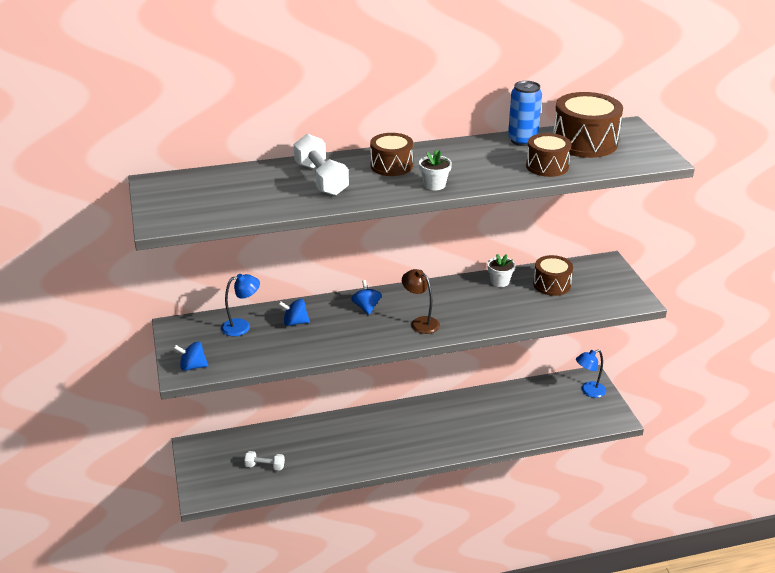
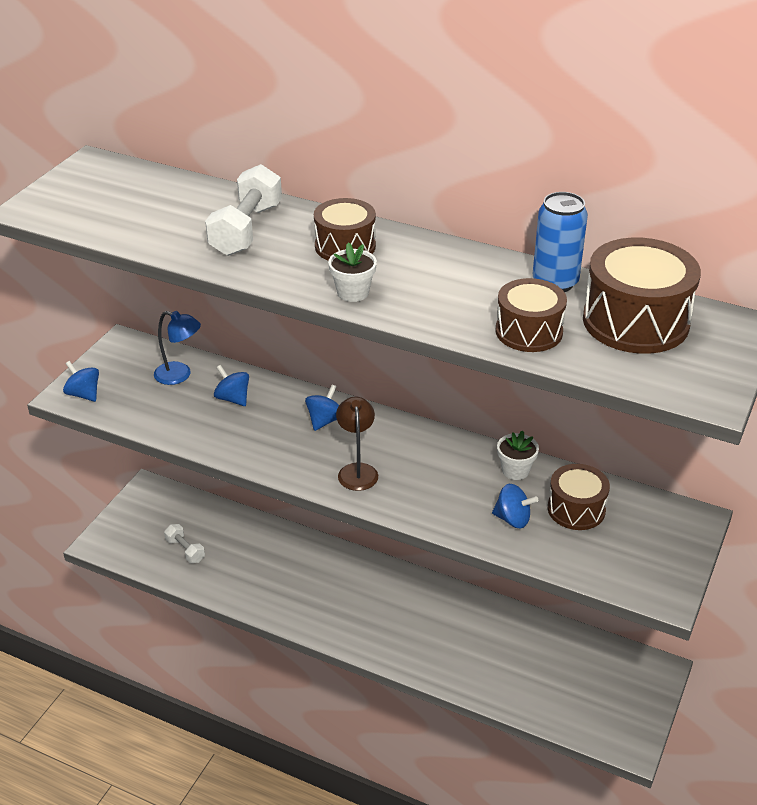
camera: 40 degrees right, 5 degrees up
blue lamp [576,350,606,398] -> none
none -> blue spinning top [492,484,538,528]

